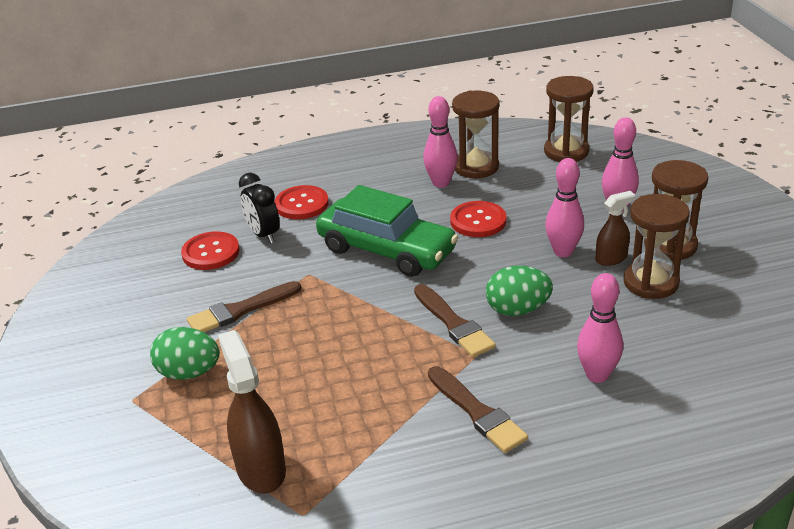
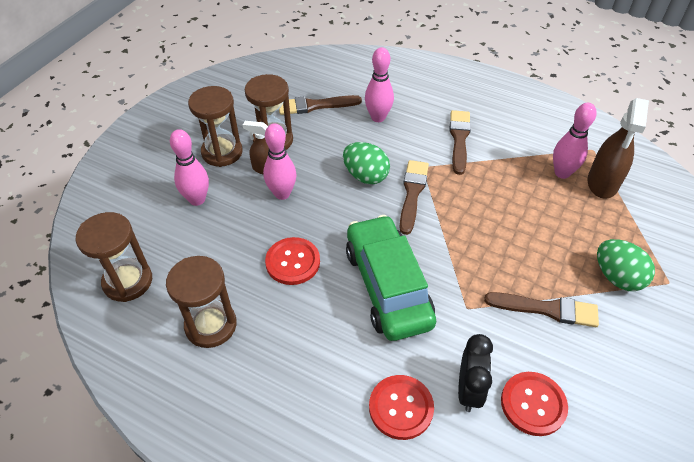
camera: 140 degrees left, 15 degrees up
pink bowling pin [423,96,458,188] -> pink bowling pin moved to [553,103,596,179]
none -> brown brush [279,95,362,115]

